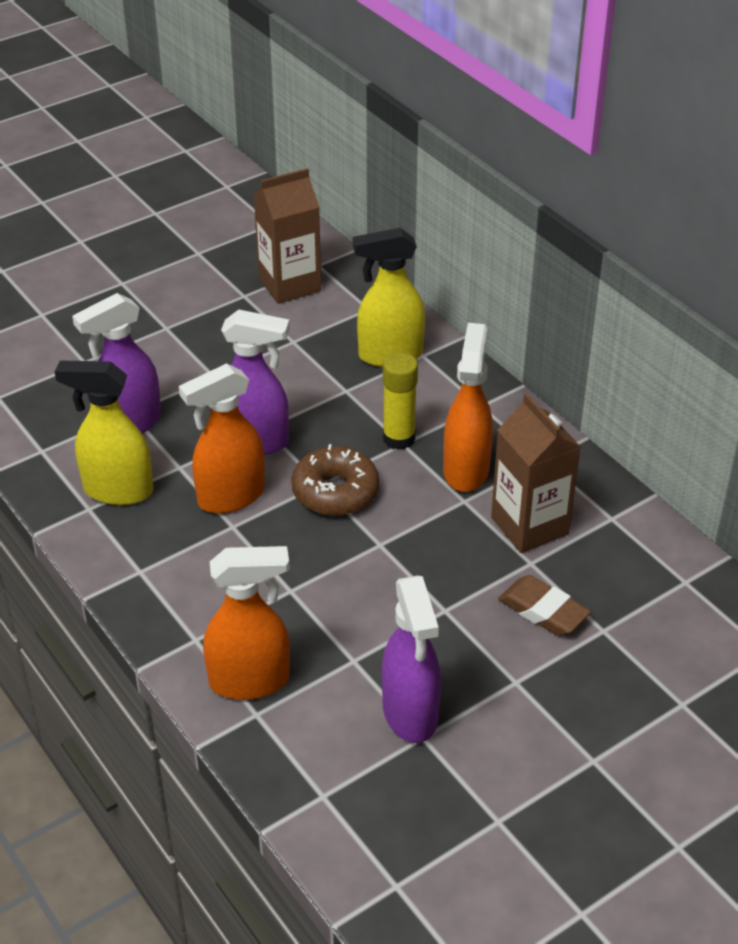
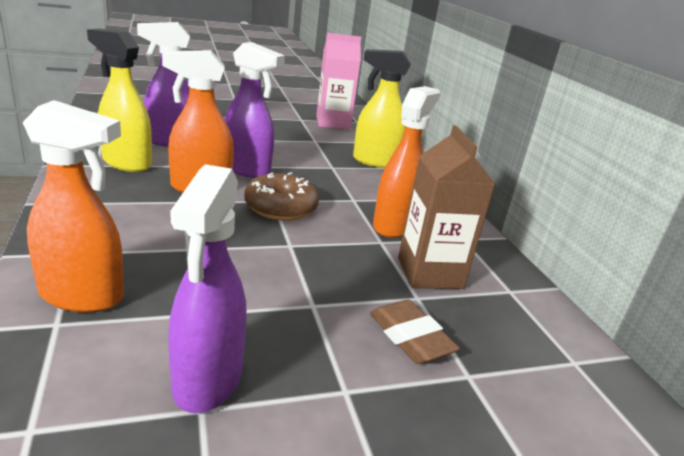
camera: 15 degrees right, 15 degrees down
brown carton [253,168,321,304] -> pink carton [316,33,361,130]
yellow glue stick [383,353,418,450] -> none

